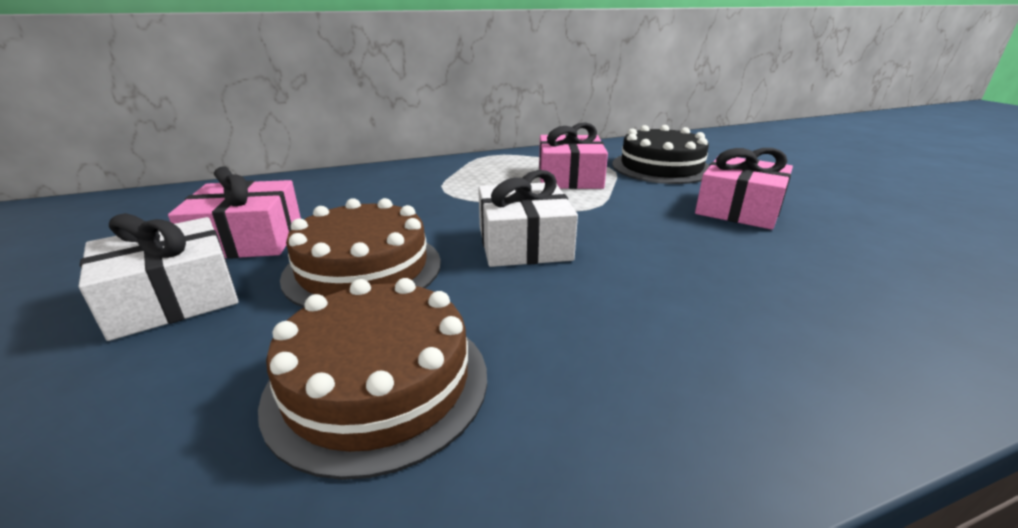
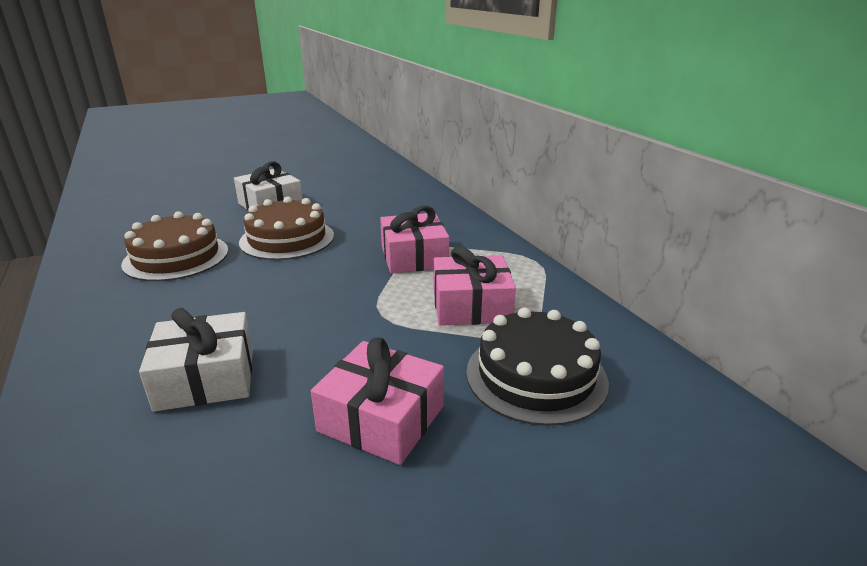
camera: 85 degrees right, 0 degrees up
pink gift [168,166,301,259] -> pink gift moved to [380,206,449,274]
white gift [478,170,578,267] -> white gift moved to [139,308,253,412]

